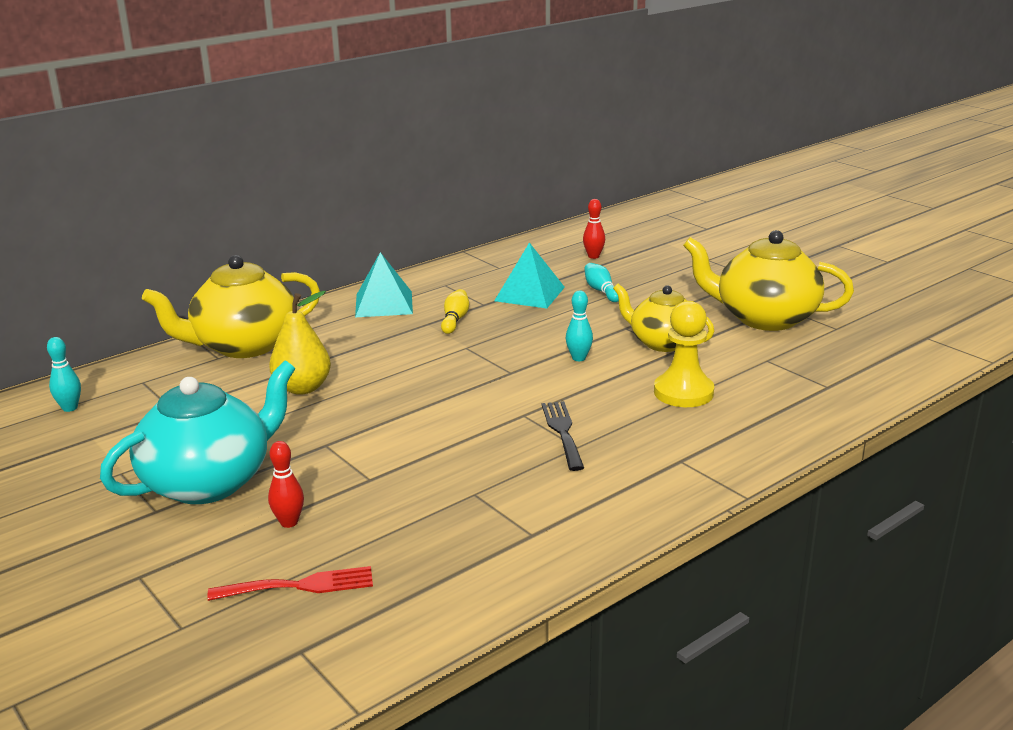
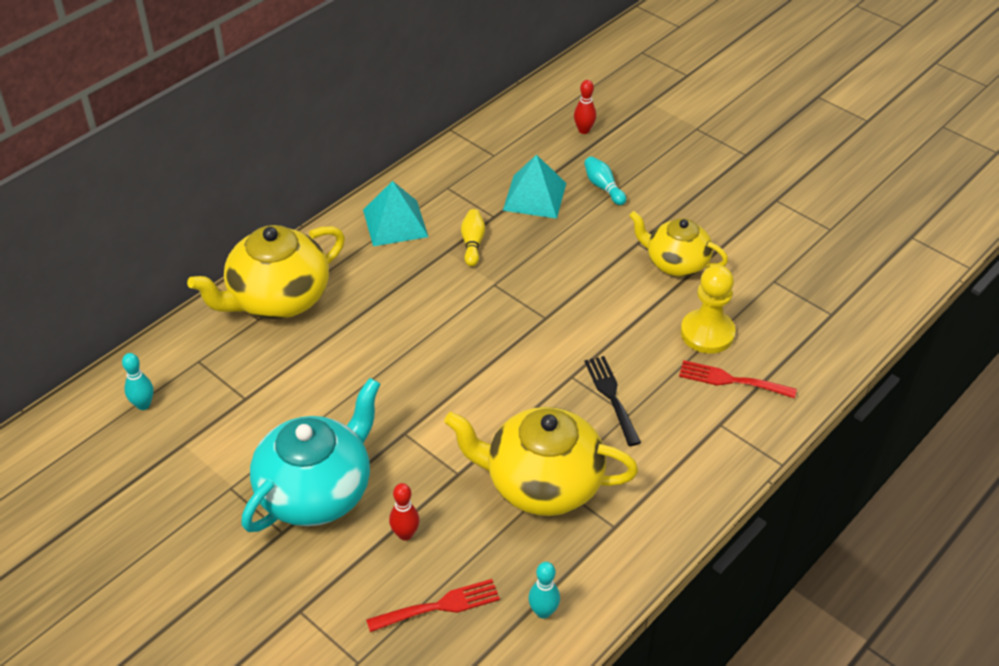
camera: 10 degrees left, 20 degrees up
yellow pear [269,291,331,395] -> none
turquoise bowling pin [566,291,593,361] -> turquoise bowling pin moved to [528,562,560,619]
yellow teapot [683,230,854,331] -> yellow teapot moved to [444,407,638,516]
none -> red fork [679,360,797,398]

